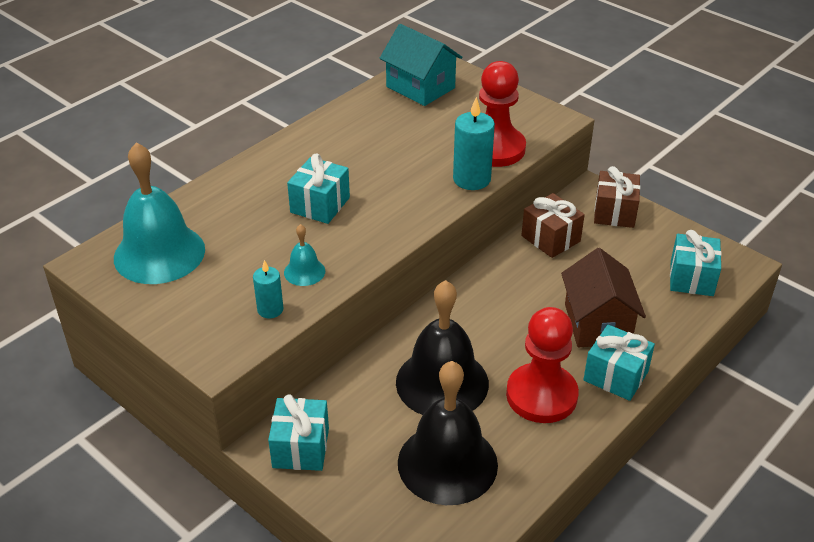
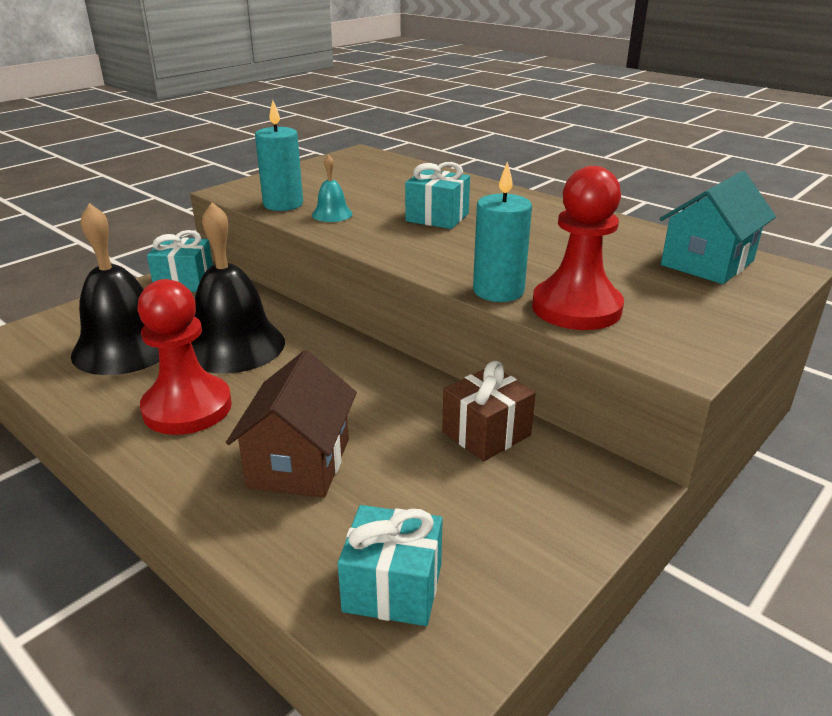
camera: 90 degrees right, 10 degrees down
turquoise bell [114,142,205,284] -> none
turquoise candle [253,260,283,318] -> turquoise candle [255,100,303,211], size x1.68
brown house [561,248,646,347] -> brown house turned 75 degrees counterclockwise [226,350,357,498]
turquoise gift [583,324,655,401] -> none
brown gift [594,166,640,228] -> none

